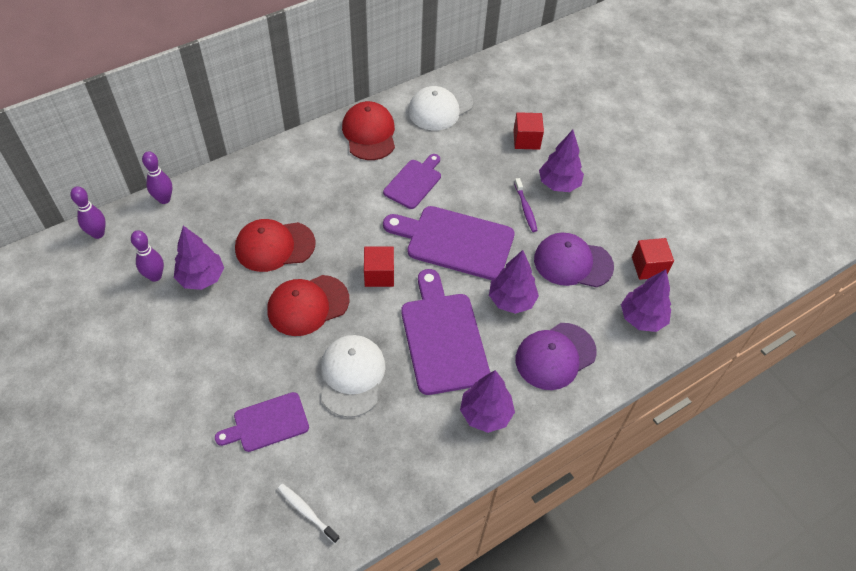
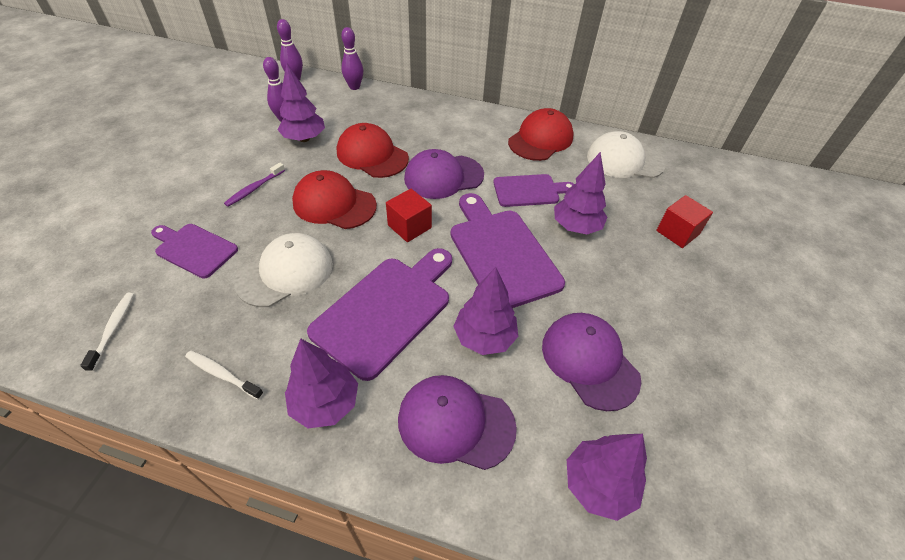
camera: 50 degrees right, 5 degrees down
purple toothbrush [514,178,538,232] -> purple toothbrush moved to [224,162,285,207]
purple tree [539,130,584,192] -> purple tree moved to [554,152,607,235]
red cube [632,238,674,280] -> none
none -> white toothbrush [185,351,264,400]
none -> purple cap [404,149,484,199]

